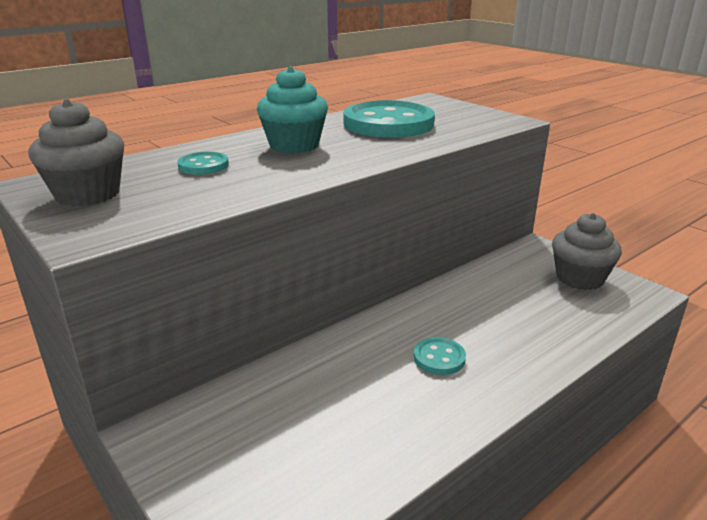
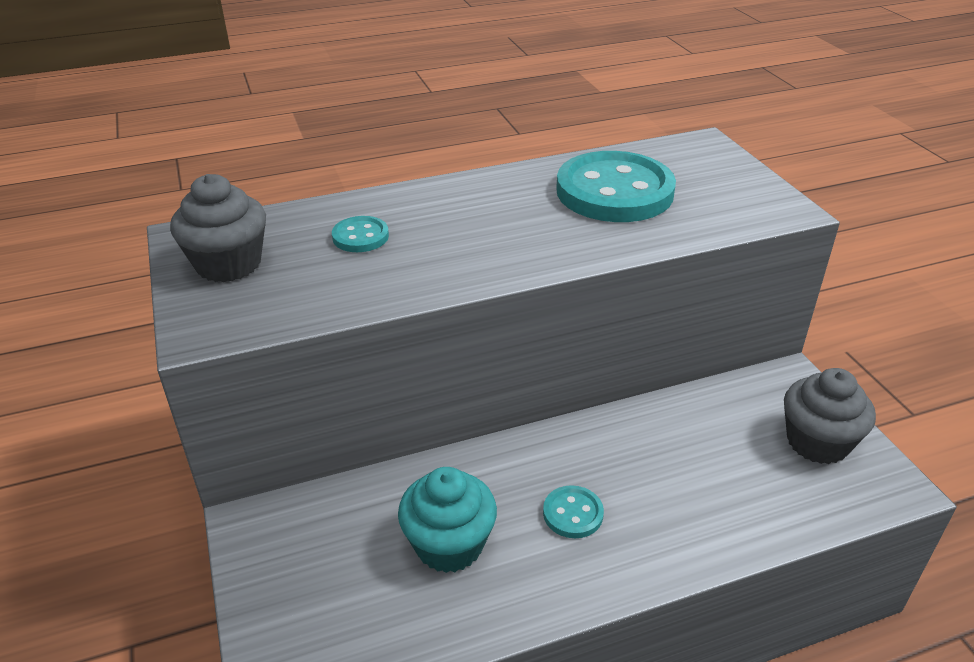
camera: 20 degrees right, 10 degrees up
turquoise cupcake [257,66,328,154] -> turquoise cupcake moved to [398,467,497,573]

